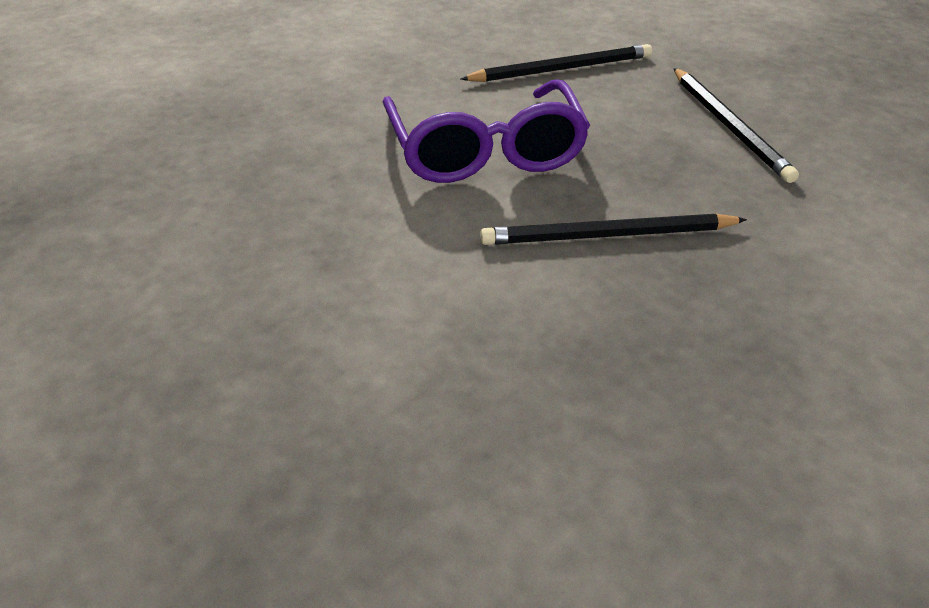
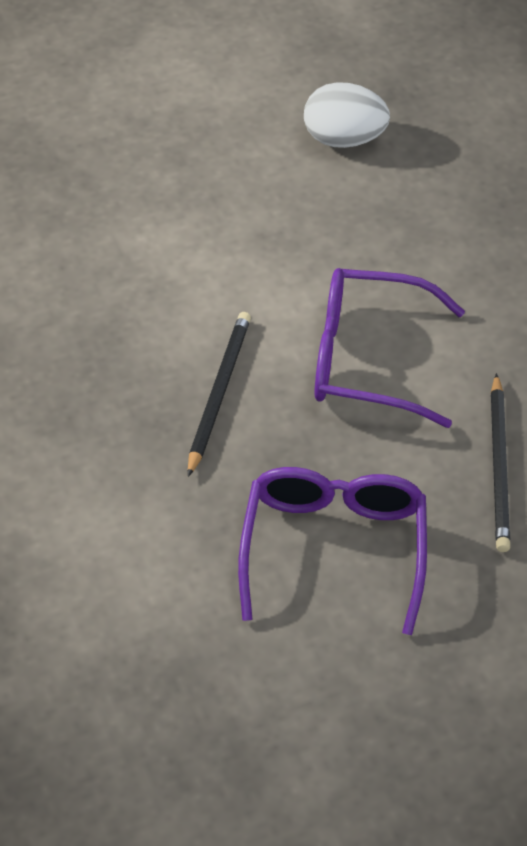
camera: 110 degrees right, 10 degrees up
black pencil [674,68,799,183] -> purple glasses [238,467,427,635]
none -> white egg [304,82,390,148]

